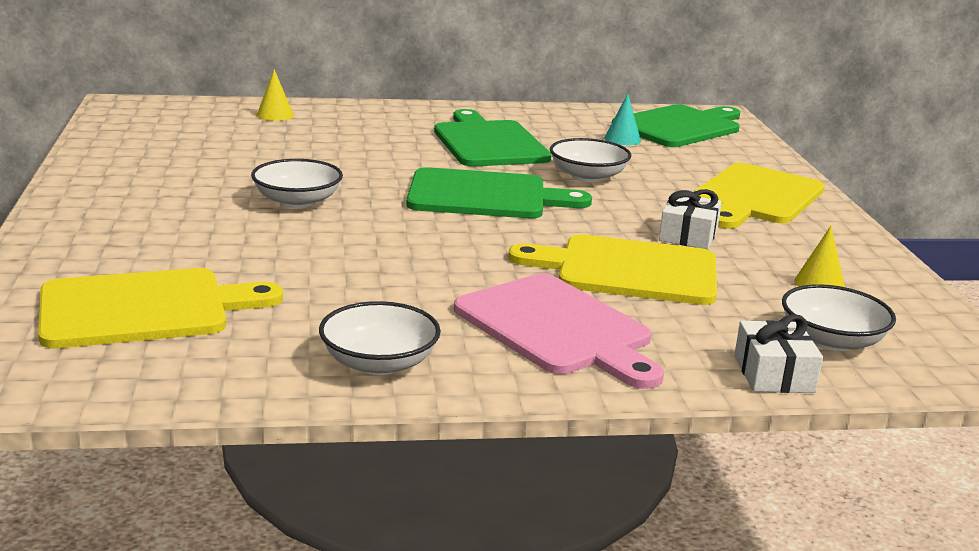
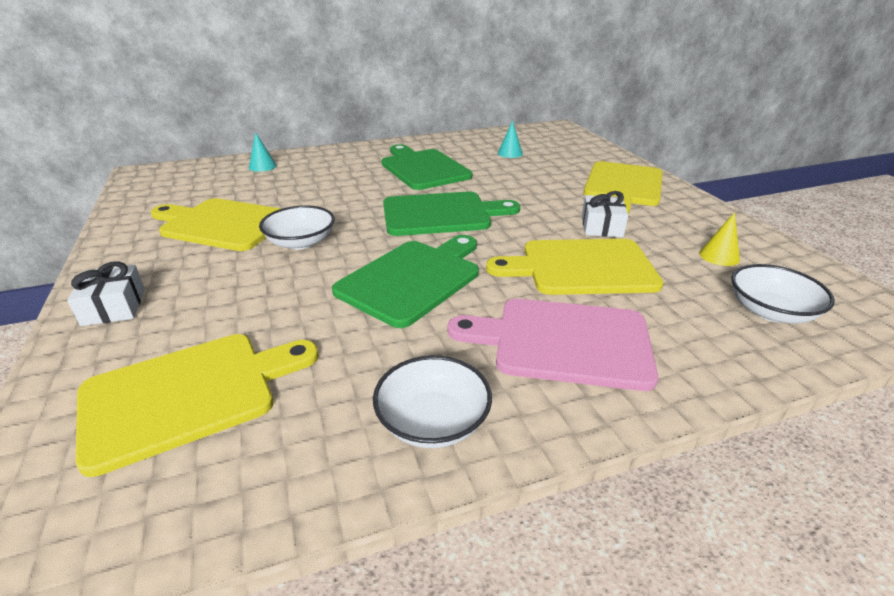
camera: 10 degrees left, 10 degrees up
yellow cone [257,69,294,121] -> turquoise cone [249,132,277,172]
pink cutting board [454,274,664,389] -> pink cutting board turned 150 degrees clockwise [448,299,658,391]
white bowl [550,138,631,182] -> none
green cutting board [612,104,740,147] -> green cutting board moved to [332,235,479,328]
white gift [734,314,823,393] -> white gift moved to [67,261,145,326]
none -> yellow cutting board [151,198,281,251]

